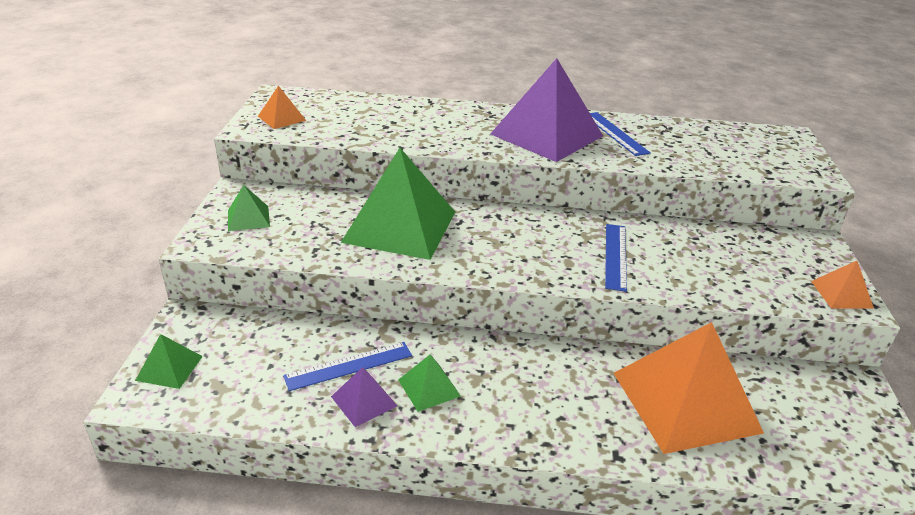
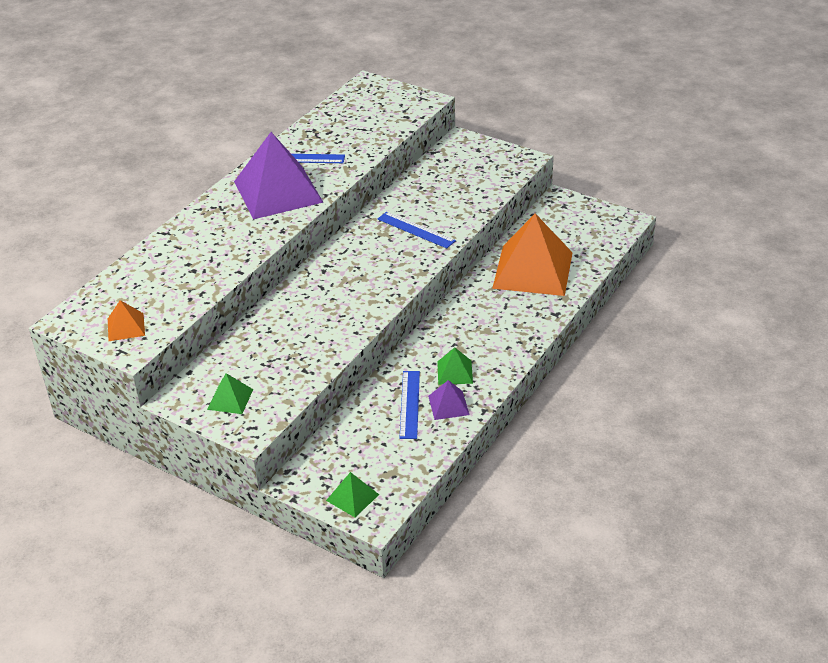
camera: 60 degrees left, 5 degrees up
green pyramid [341,148,455,260] -> none
orange pyramid [811,261,874,309] -> none

